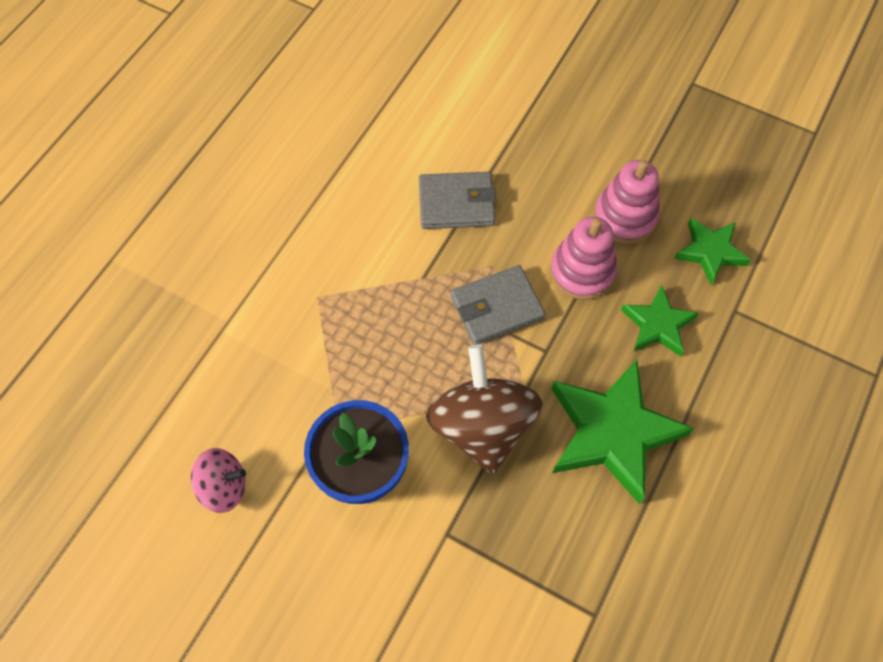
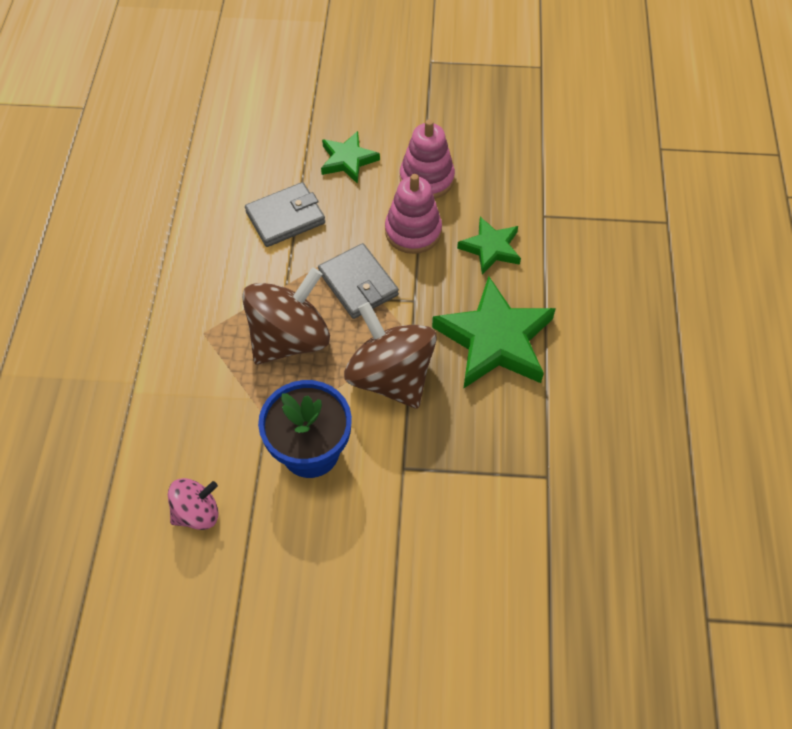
camera: 25 degrees left, 5 degrees down
grey wallet [451,265,545,345] -> grey wallet turned 75 degrees counterclockwise [318,243,399,319]
green star [674,218,751,285] -> green star moved to [321,131,380,184]
none -> brown spinning top [242,267,330,365]

